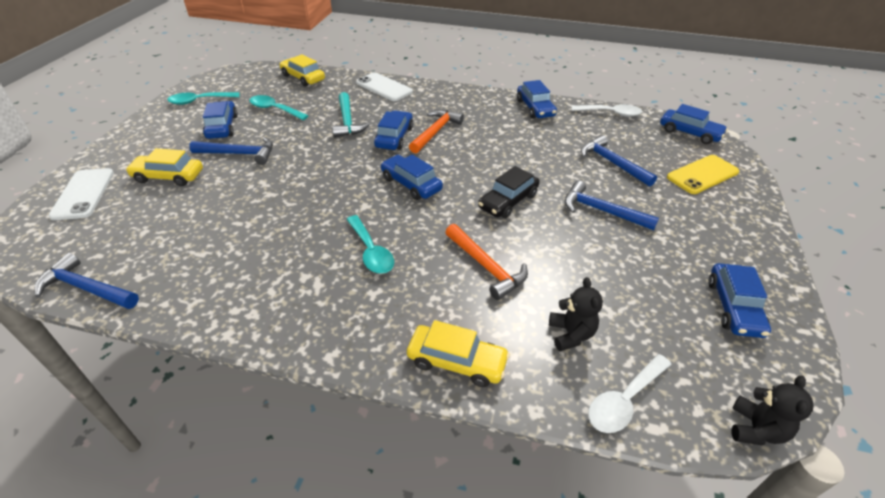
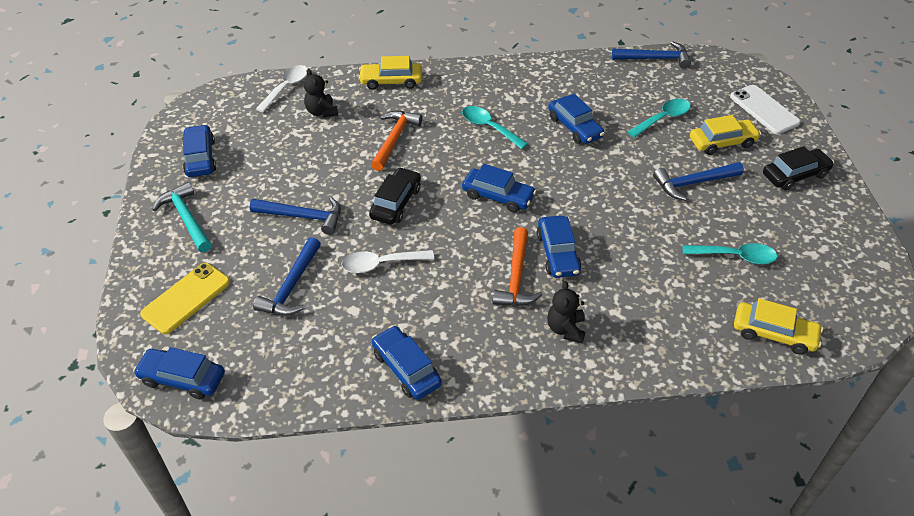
camera: 160 degrees right, 5 degrees up
turquoise spoon [167,92,240,105] -> turquoise spoon moved to [628,99,691,138]
blue car [203,101,238,139] -> blue car moved to [548,94,605,144]
turquoise hammer [332,92,370,137] -> turquoise hammer moved to [152,182,212,252]
white phone [356,72,413,101] -> none
orange hammer [445,224,528,300] -> orange hammer turned 75 degrees clockwise [371,111,422,171]
white spoon [571,104,642,117] -> white spoon moved to [342,250,434,273]
blue hammer [581,135,657,187] -> blue hammer turned 75 degrees clockwise [253,237,321,316]
black teddy bear [732,375,813,445] -> black teddy bear moved to [547,281,585,343]
none -> black car [763,146,834,190]

